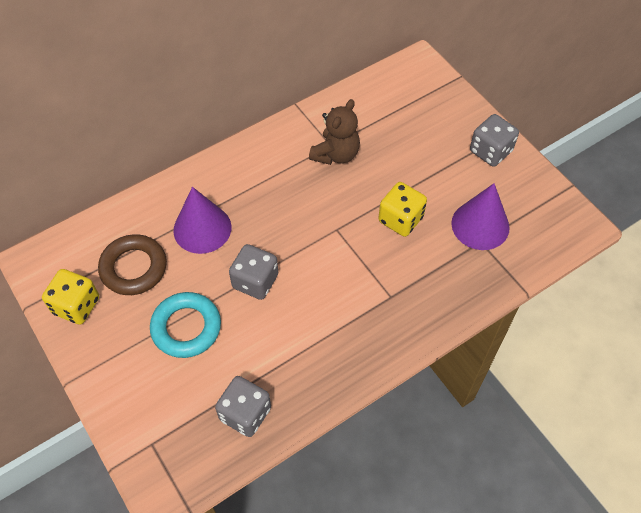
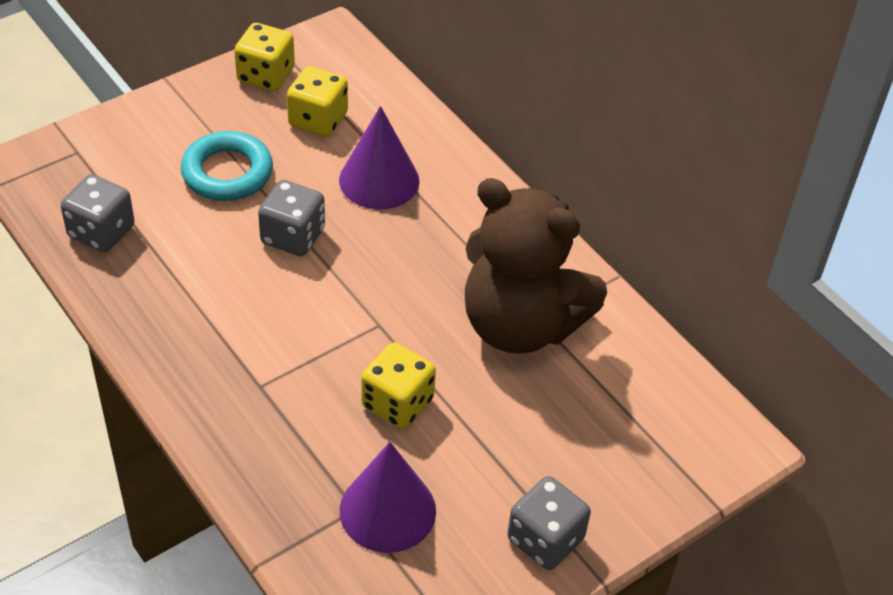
camera: 85 degrees right, 10 degrees down
brown ring [98,234,167,295] -> yellow dice [287,66,348,137]
brown teddy bear [309,99,360,165] -> brown teddy bear [465,178,607,354], size x1.78

